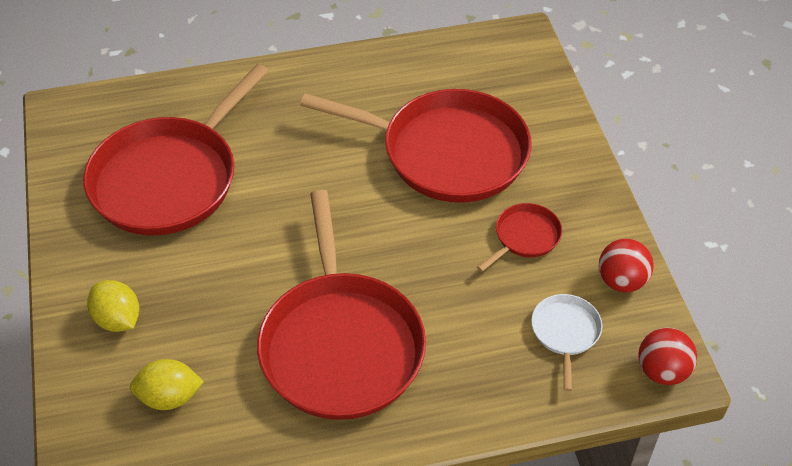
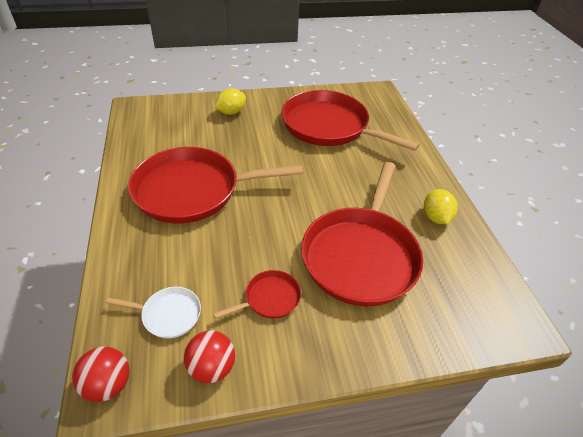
camera: 90 degrees right, 5 degrees down
yellow lemon [130,359,204,410] -> yellow lemon moved to [424,189,458,224]
red pan [477,203,562,272] -> red pan turned 75 degrees counterclockwise [213,270,301,319]

